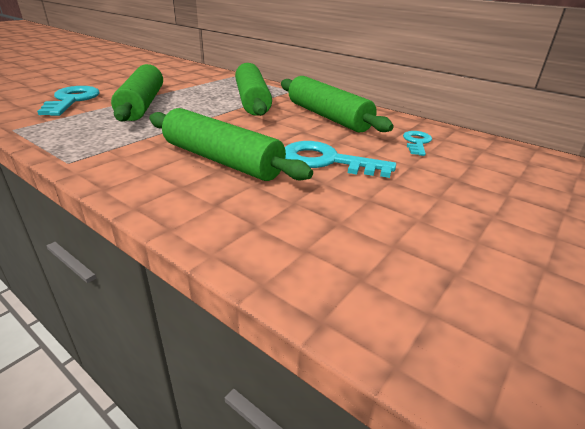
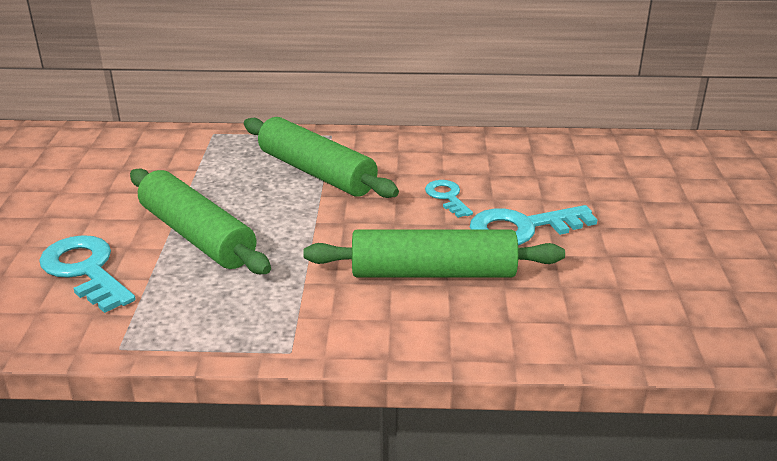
camera: 35 degrees left, 0 degrees up
green rolling pin [281,76,394,132] -> none
turquoise key [403,131,432,156] -> turquoise key moved to [425,180,473,218]

